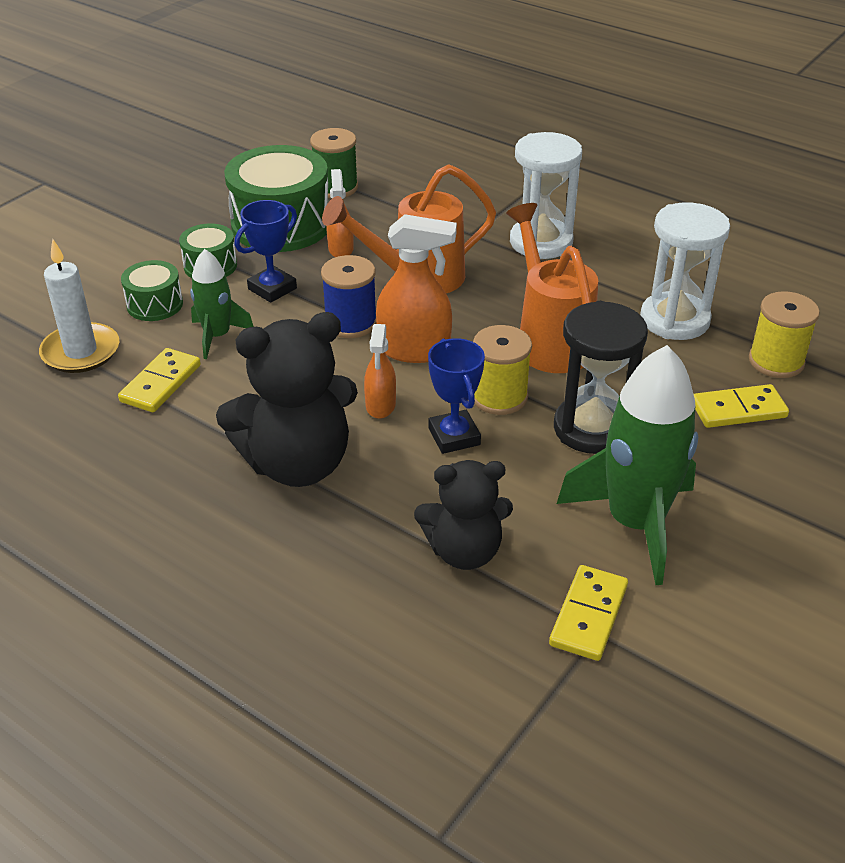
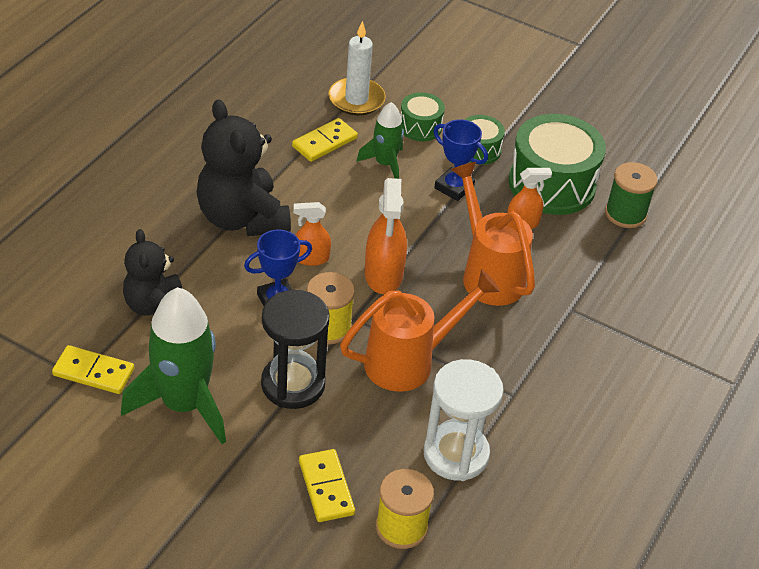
camera: 80 degrees right, 5 degrees up
yellow domino [118,348,201,412] -> yellow domino turned 60 degrees counterclockwise [292,118,358,162]
blue spool [321,255,376,338] -> none
white hourglass [510,132,582,259] -> none

